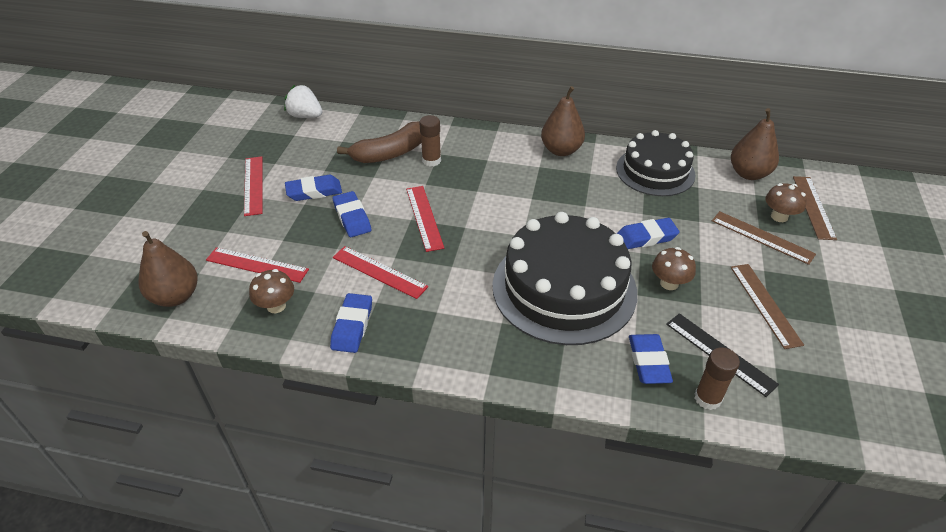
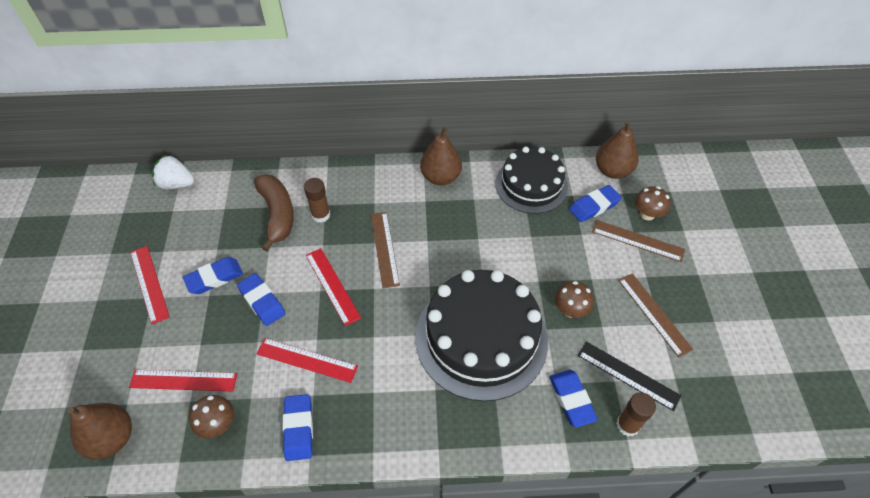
camera: 15 degrees left, 10 degrees up
brown banana [337,122,421,163] -> brown banana turned 60 degrees counterclockwise [254,174,294,251]
blue eraser [617,218,679,249] -> blue eraser moved to [569,185,622,222]
brown ruler [793,176,837,240] -> brown ruler moved to [371,212,400,288]

